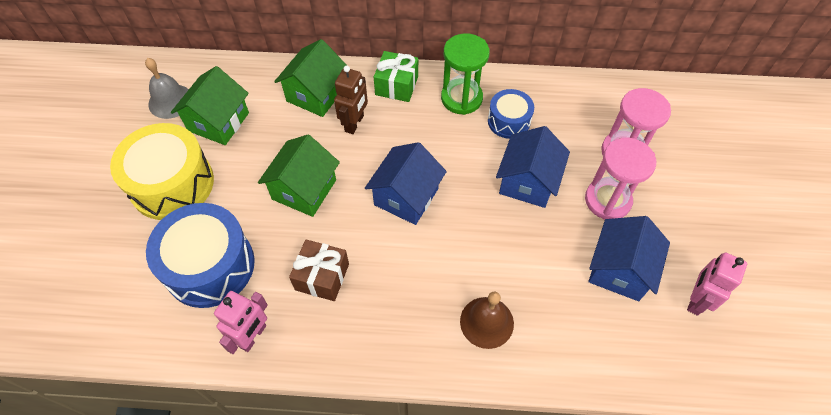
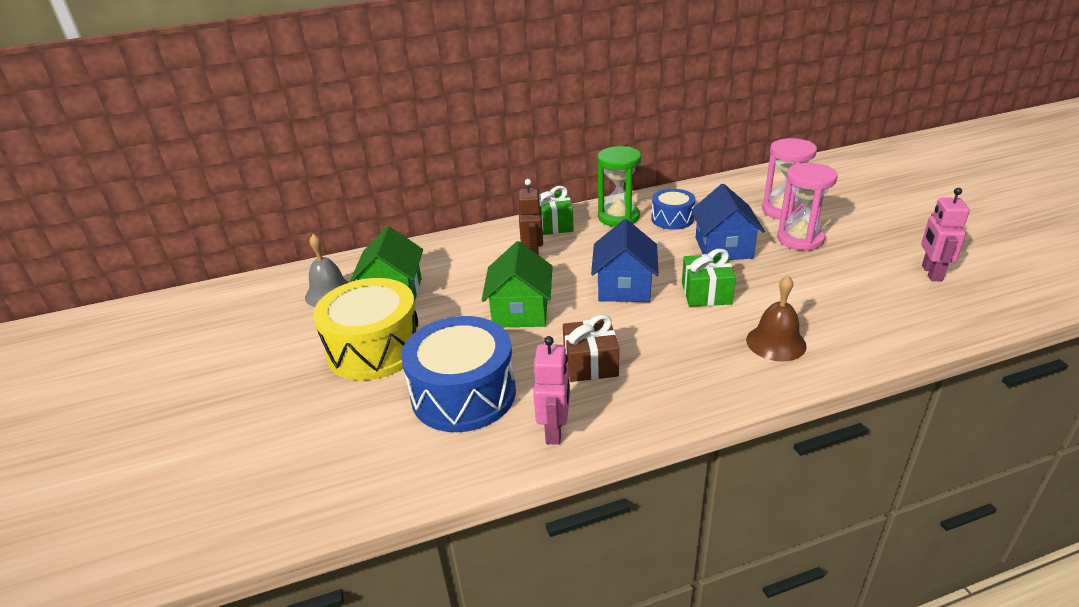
camera: 20 degrees left, 25 degrees down
green house [274,39,347,117] -> none
blue house [588,216,670,301] -> none
none -> green gift [682,249,736,306]

